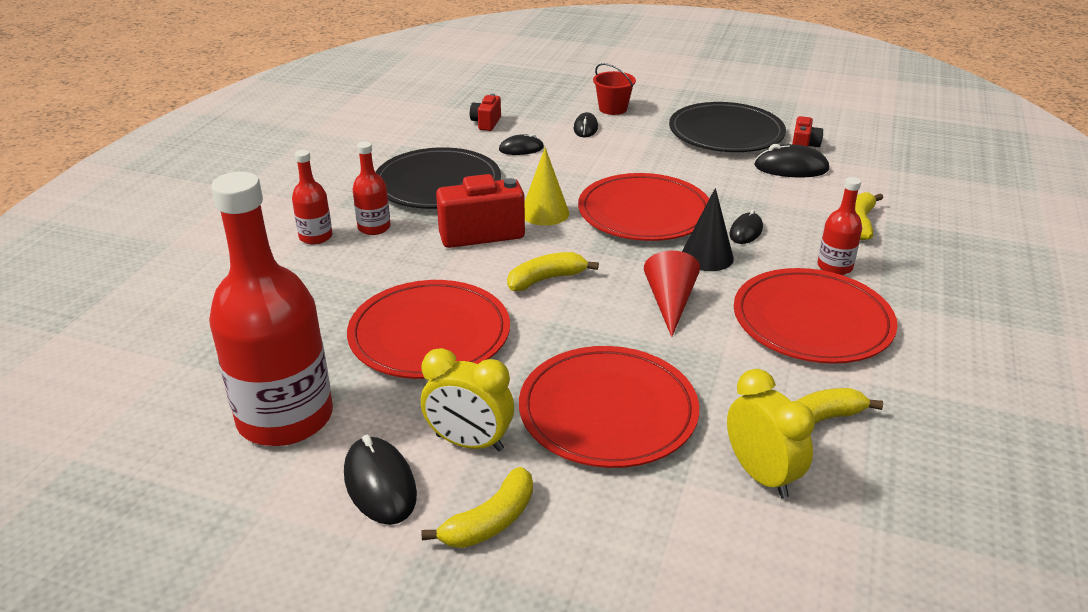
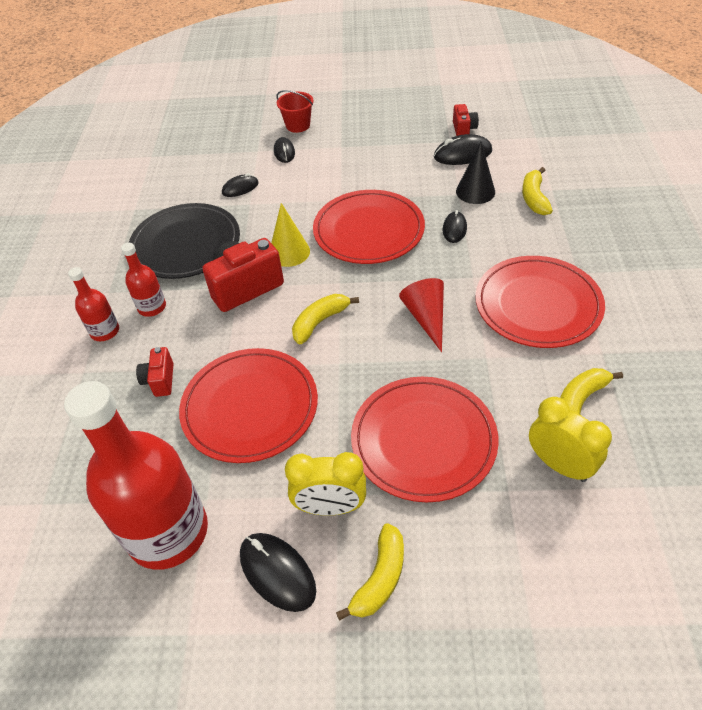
camera: 15 degrees left, 15 degrees up
red camera [470,94,501,131] -> red camera moved to [136,347,174,397]
black plate [669,102,786,152] -> none
black cone [682,188,734,271] -> black cone moved to [456,142,495,204]
red bottle [818,177,862,275] -> none

